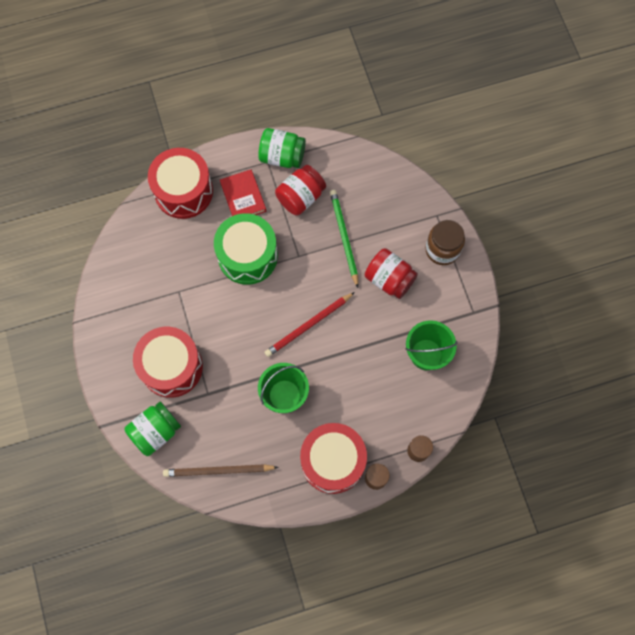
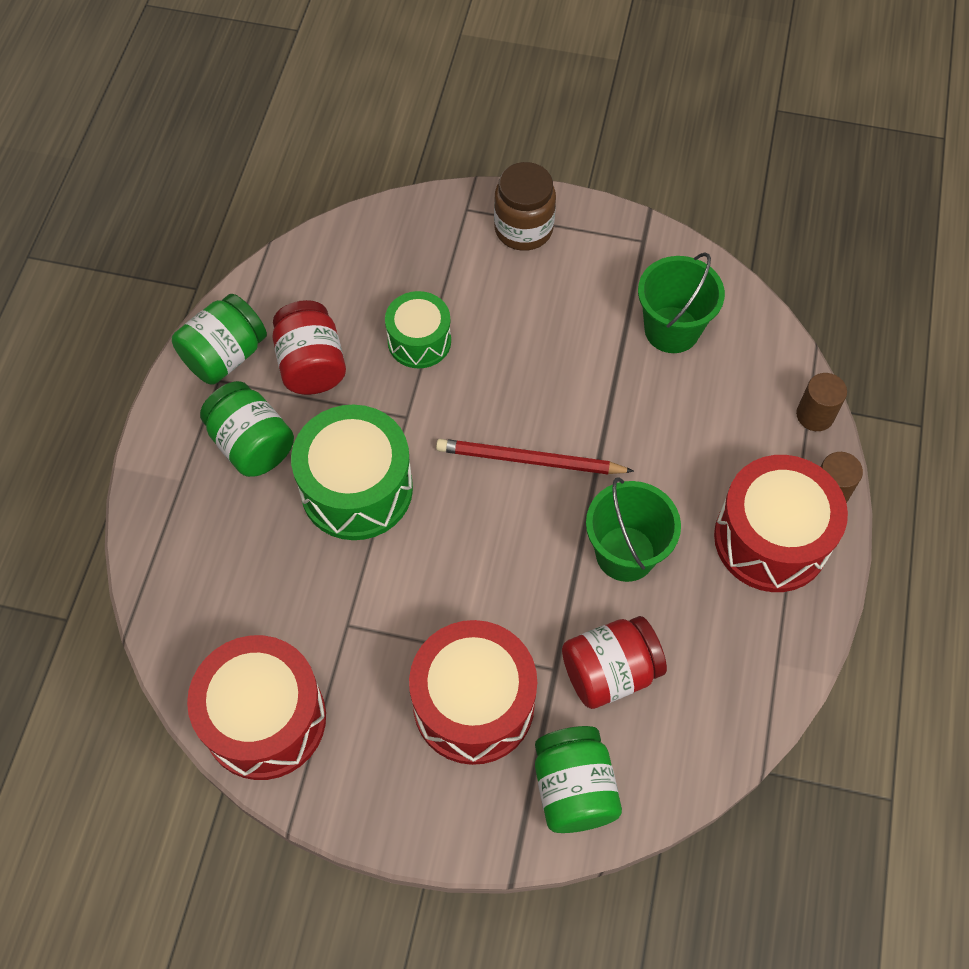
camera: 60 degrees left, 10 degrees down
red drum [148,148,213,219] -> red drum moved to [187,635,326,780]
brown pencil [163,464,279,477] -> none
red book [220,170,266,216] -> green jar [200,381,294,477]
red pencil [264,292,355,357] -> red pencil turned 105 degrees clockwise [436,439,634,474]
green pencil [330,190,358,288] -> green drum [385,291,451,368]
red jar [365,248,418,299] -> red jar moved to [562,616,667,709]

